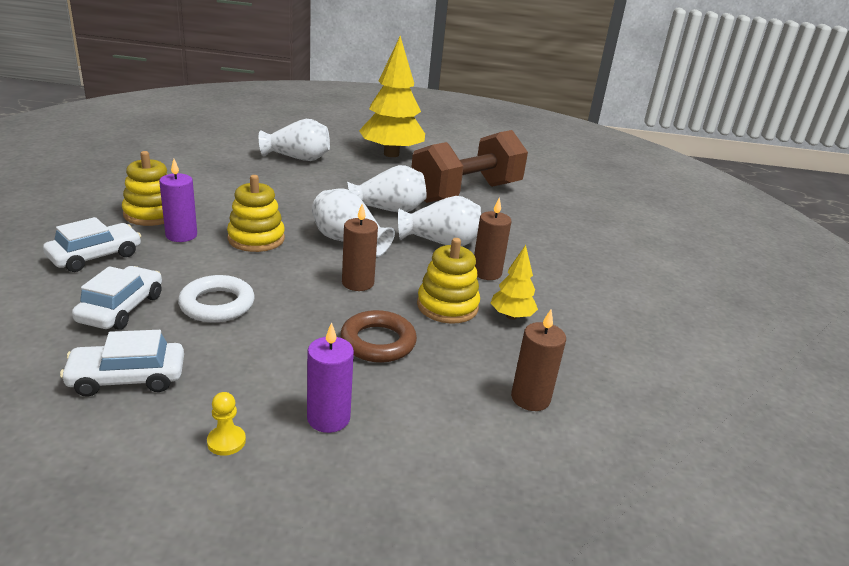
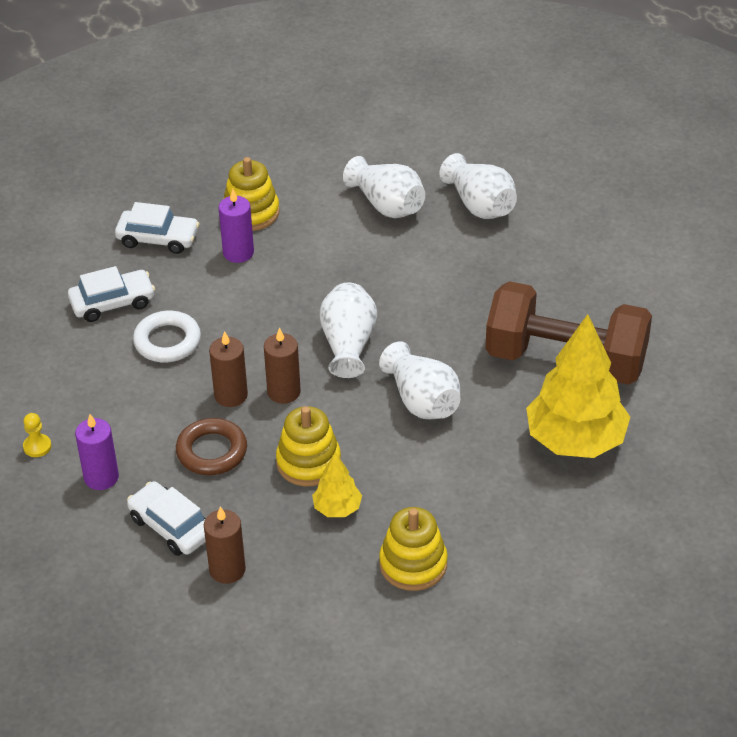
camera: 60 degrees right, 15 degrees up
white car [60,330,184,397] -> white car moved to [127,481,206,556]
yellow stacking toy [227,175,285,252] -> yellow stacking toy moved to [379,507,448,591]
white vase [347,165,427,212] -> white vase moved to [343,156,425,218]
yellow tree [359,36,425,157] -> yellow tree moved to [526,314,630,458]
brown candle [474,198,511,280] -> brown candle moved to [209,331,248,407]

